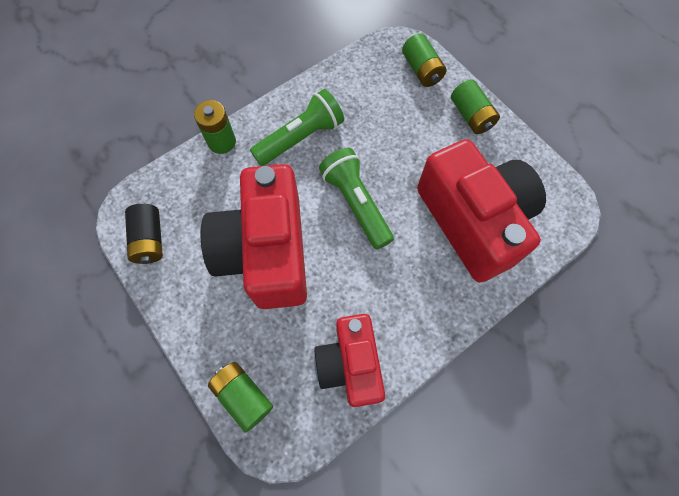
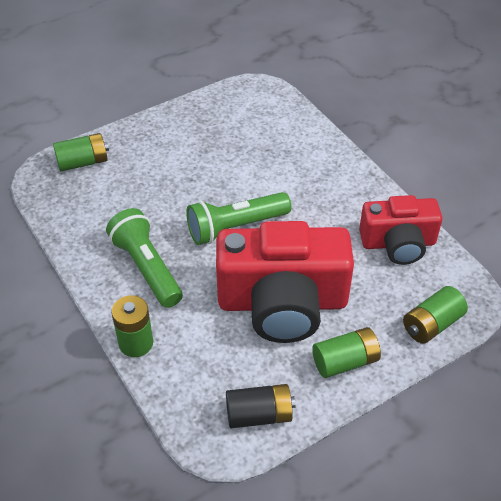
camera: 85 degrees left, 20 degrees down
red camera [417,139,546,282] -> none
green battery [451,79,500,134] -> green battery moved to [312,327,381,378]

